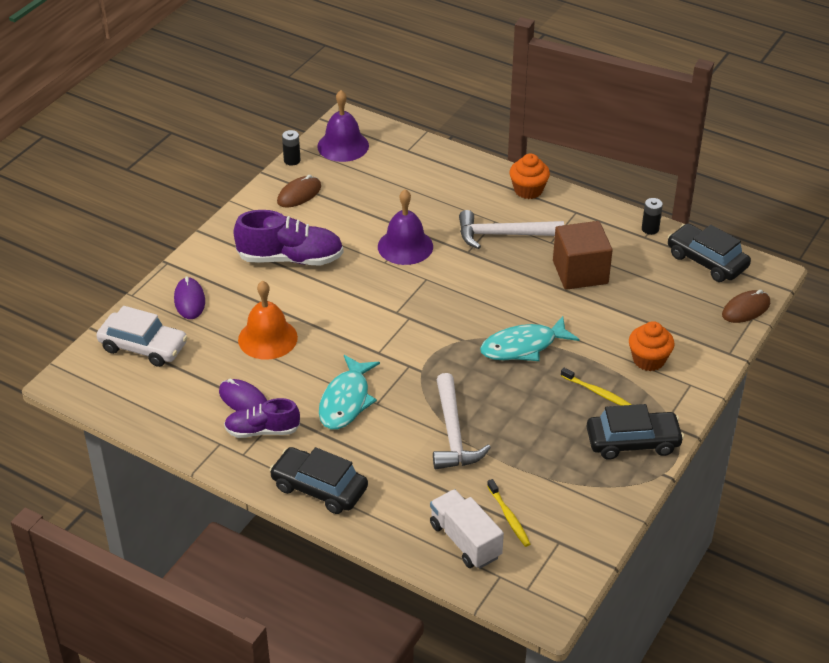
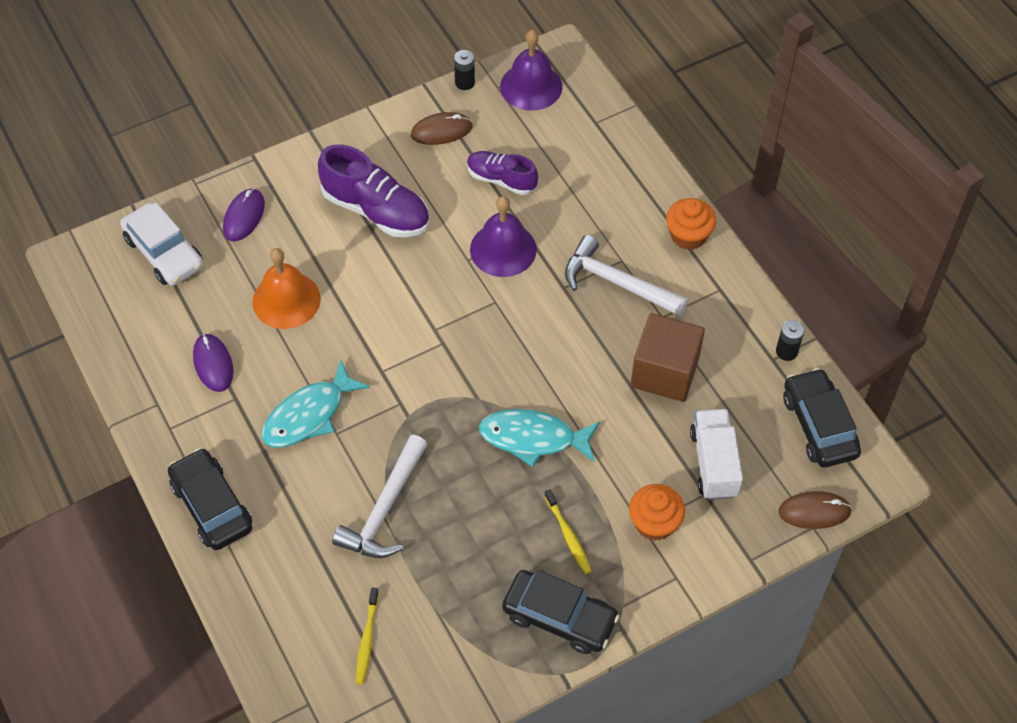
camera: 30 degrees right, 15 degrees up
purple shoe [224,398,300,438] -> purple shoe moved to [467,151,538,195]
white truck [430,489,504,569] -> white truck moved to [690,409,743,500]

